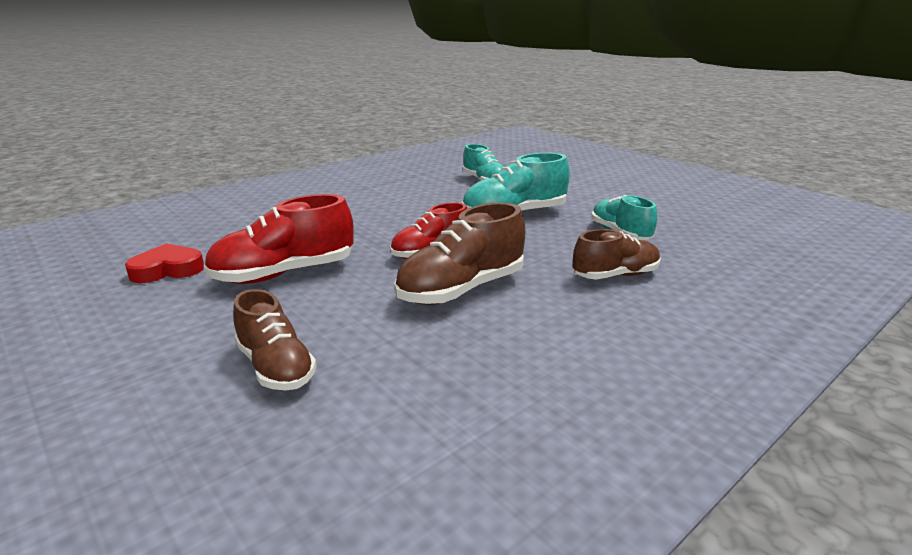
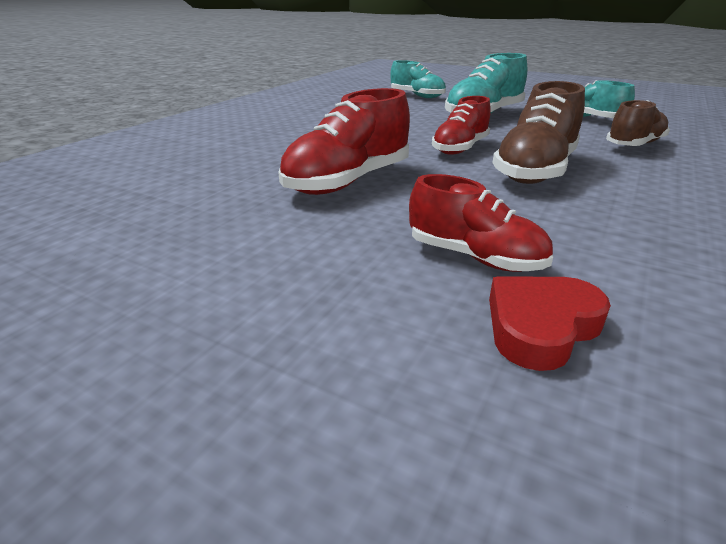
camera: 20 degrees left, 5 degrees up
red heart [125,243,204,283] -> red heart moved to [489,276,611,371]
brown shoe [233,289,317,391] -> red shoe [409,174,553,272]

